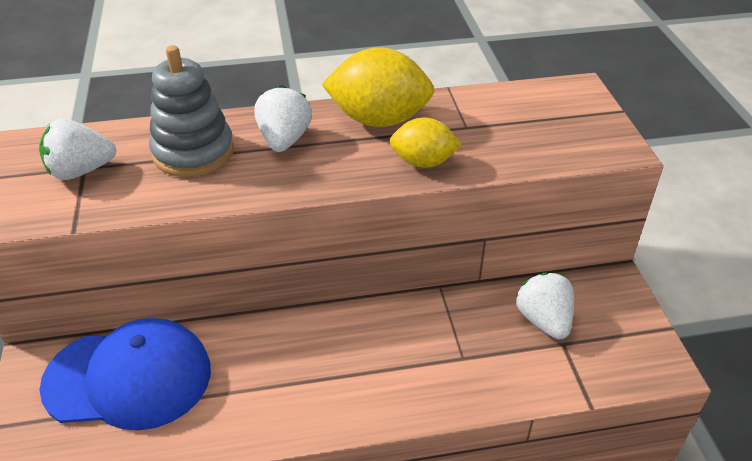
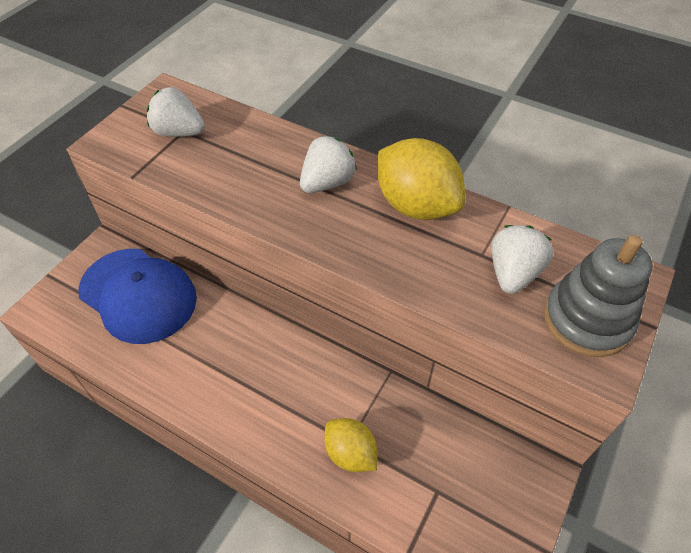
camera: 40 degrees right, 10 degrees up
grey stacking toy [149,45,234,177] -> grey stacking toy moved to [544,235,652,357]
yellow lemon [390,117,462,168] -> yellow lemon moved to [324,418,377,472]
white strawberry [516,272,574,339] -> white strawberry moved to [491,225,553,294]

